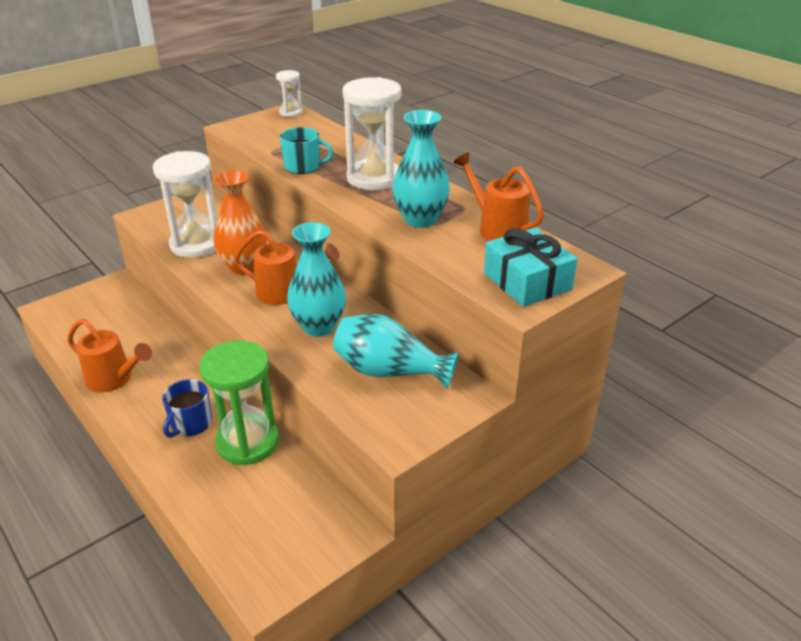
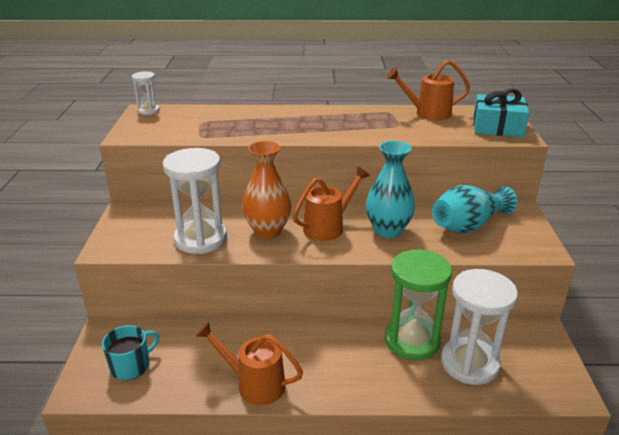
camera: 50 degrees left, 5 degrees down
orange watering can [67,319,152,392] -> orange watering can turned 135 degrees counterclockwise [196,322,303,405]
blue mug [162,379,212,438] -> none
turquoise mug [280,127,334,174] -> turquoise mug moved to [102,325,159,380]
white hourglass [343,77,402,190] -> white hourglass moved to [441,269,518,385]
turquoise vase [392,110,450,228] -> none

